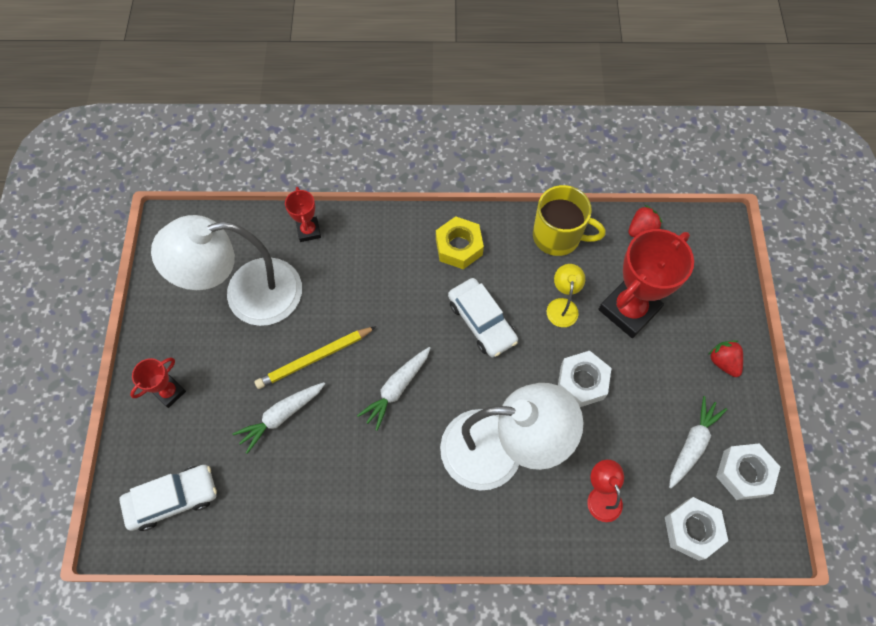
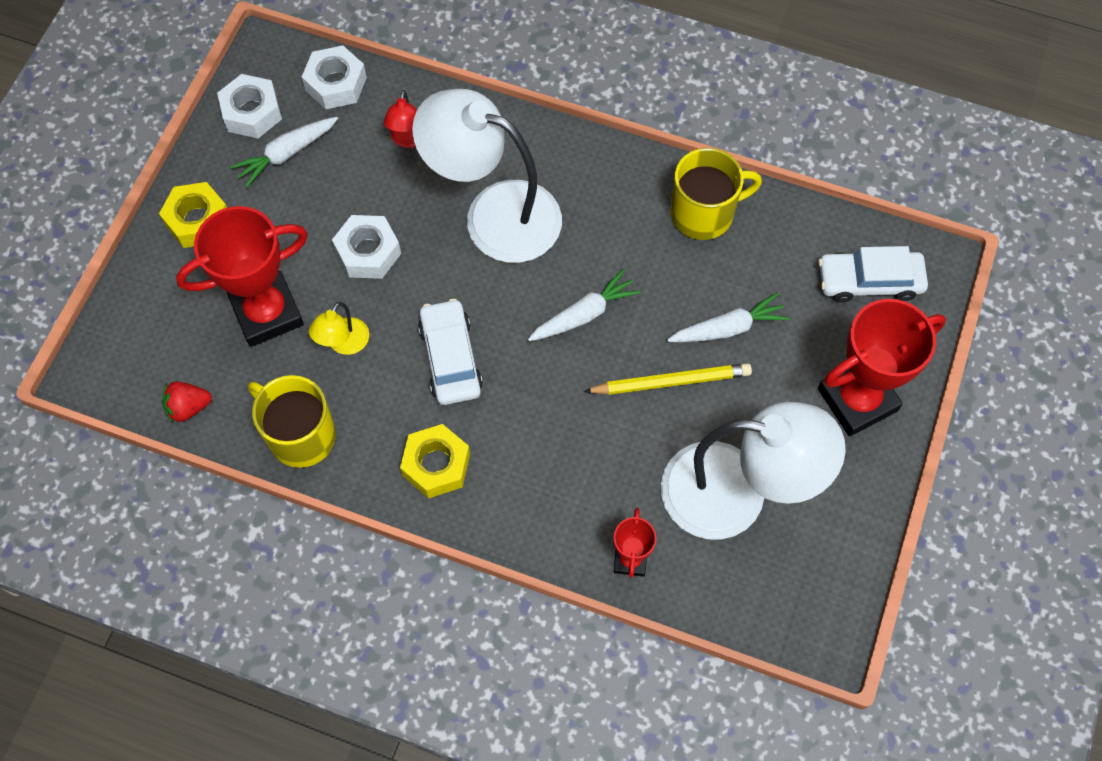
camera: 160 degrees left, 0 degrees up
red trophy [130,357,186,408] -> red trophy [818,299,946,436], size x1.99
red strawberry [708,340,743,377] -> yellow nut [159,182,227,248]
none -> yellow mug [671,148,762,240]

